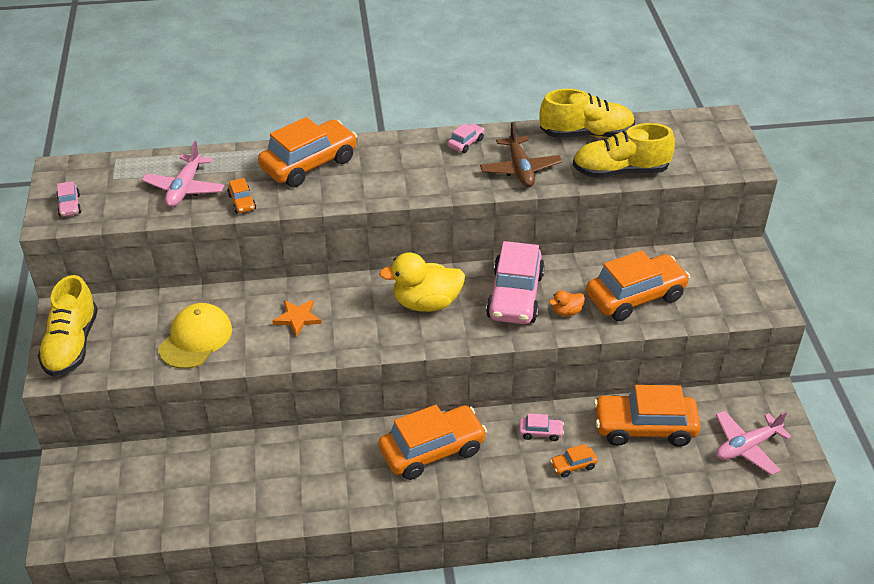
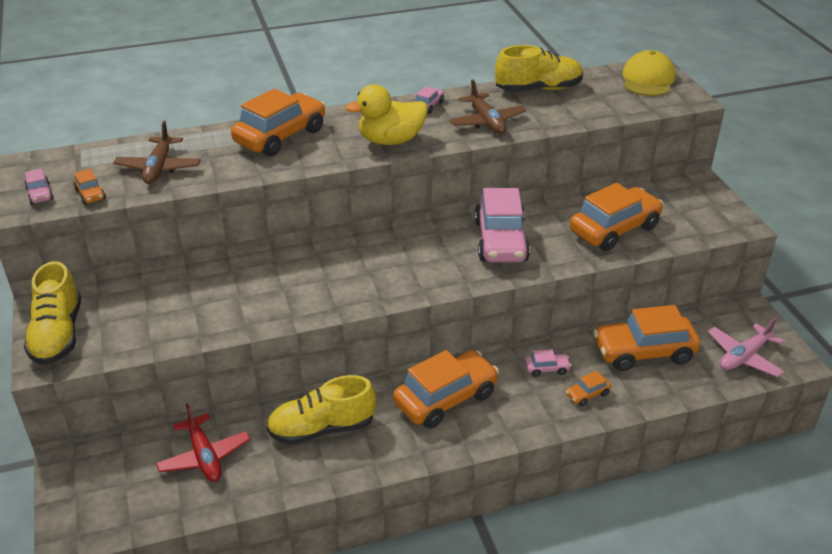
camera: 10 degrees left, 5 degrees down
pink plane [142,141,225,207] -> brown plane [113,121,201,184]
yellow cap [159,303,232,369] -> yellow cap moved to [623,50,675,96]
orange car [227,178,256,213] -> orange car moved to [73,169,106,205]
orange star [272,300,322,337] -> none
yellow duck [379,252,465,312] -> yellow duck moved to [345,84,427,145]
orange duck [549,290,585,316] -> none
yellow shoe [573,123,675,178] -> yellow shoe moved to [266,375,376,445]
none -> red plane [156,403,250,482]

